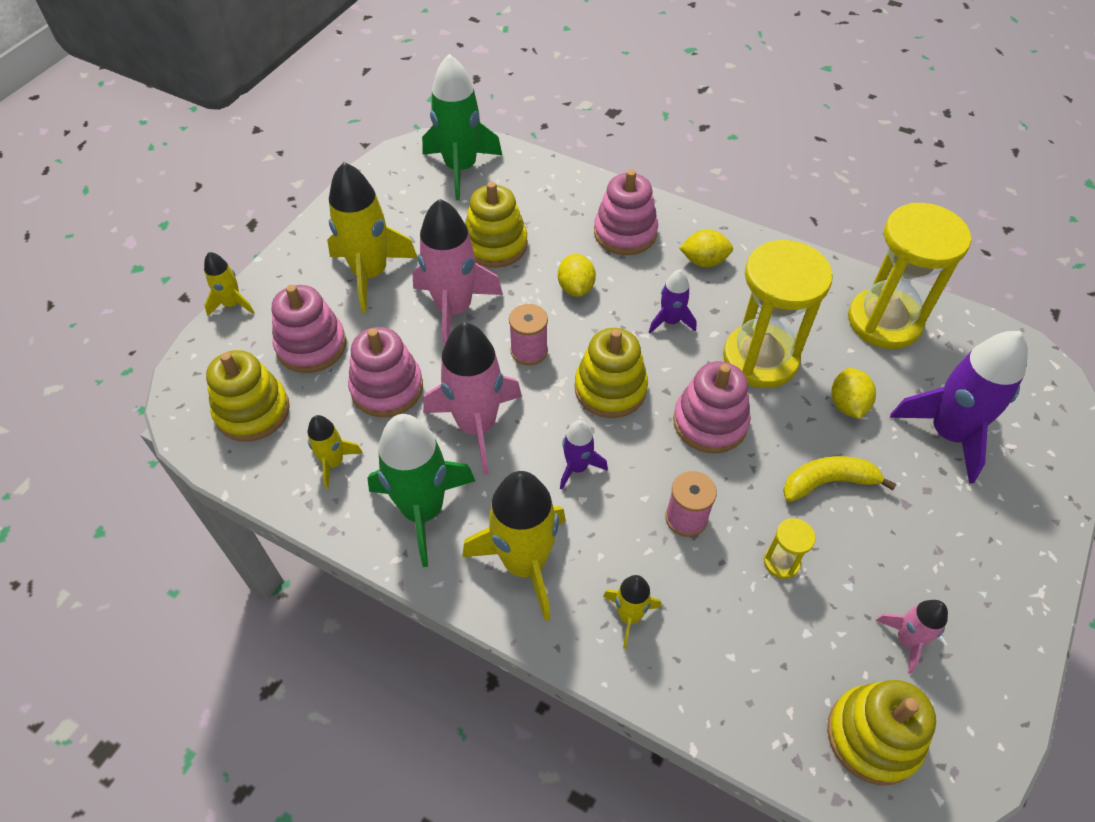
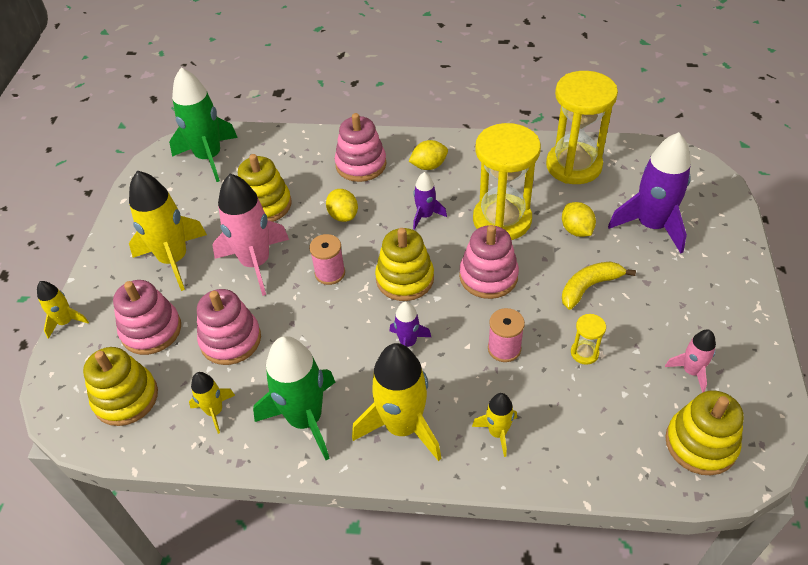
camera: 20 degrees left, 5 degrees down
pink rocket [423,323,522,475] -> none

